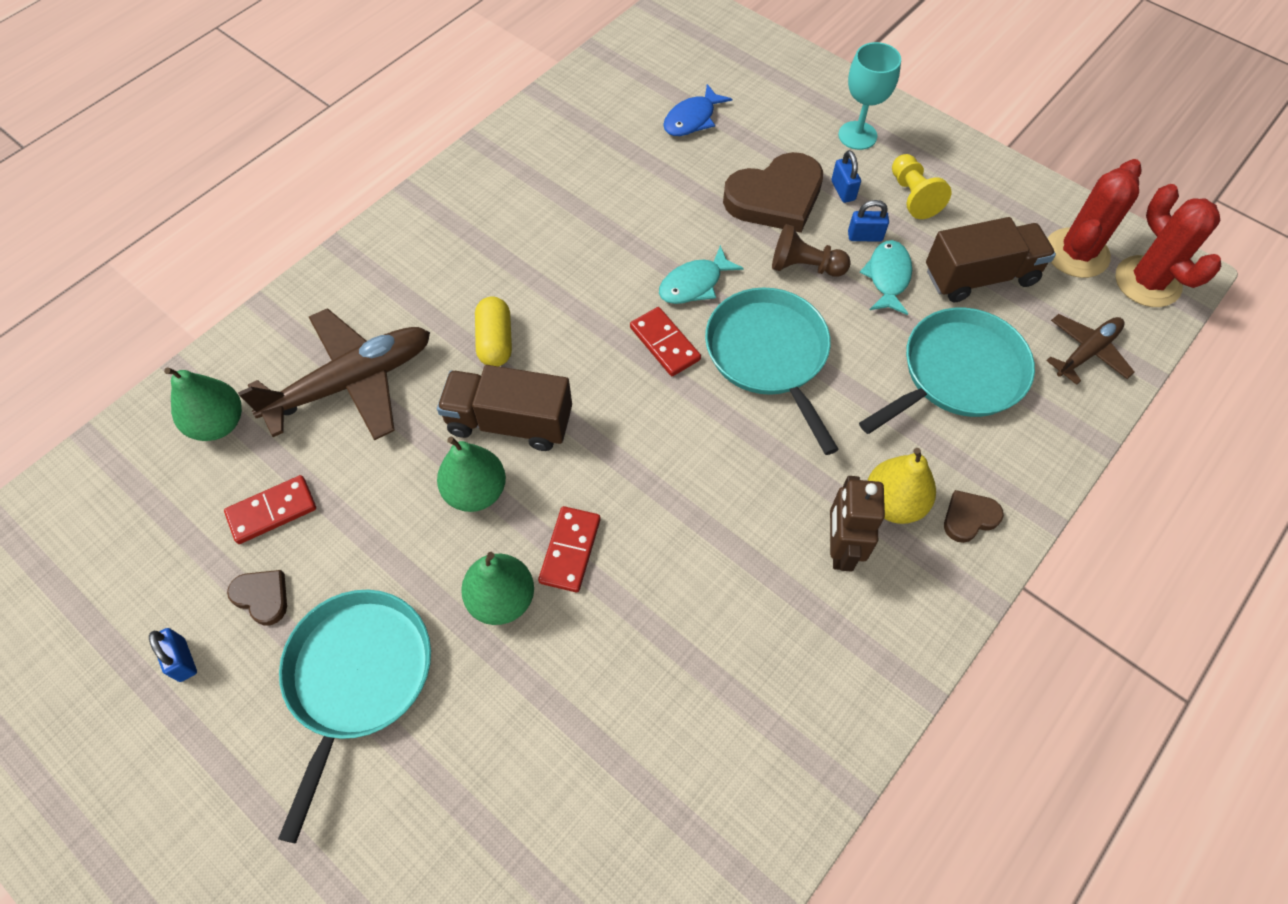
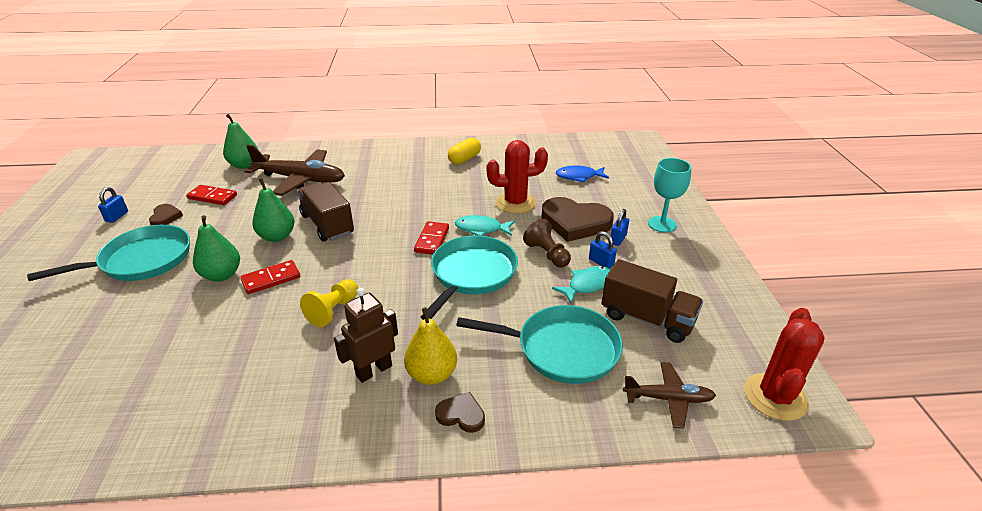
camera: 45 degrees right, 25 degrees down
yellow capsule [475,297,512,366] -> yellow capsule moved to [448,138,481,165]
yellow pawn [892,154,951,219] -> yellow pawn moved to [300,279,358,327]
red cactus [1048,159,1142,278] -> red cactus moved to [487,140,548,214]

